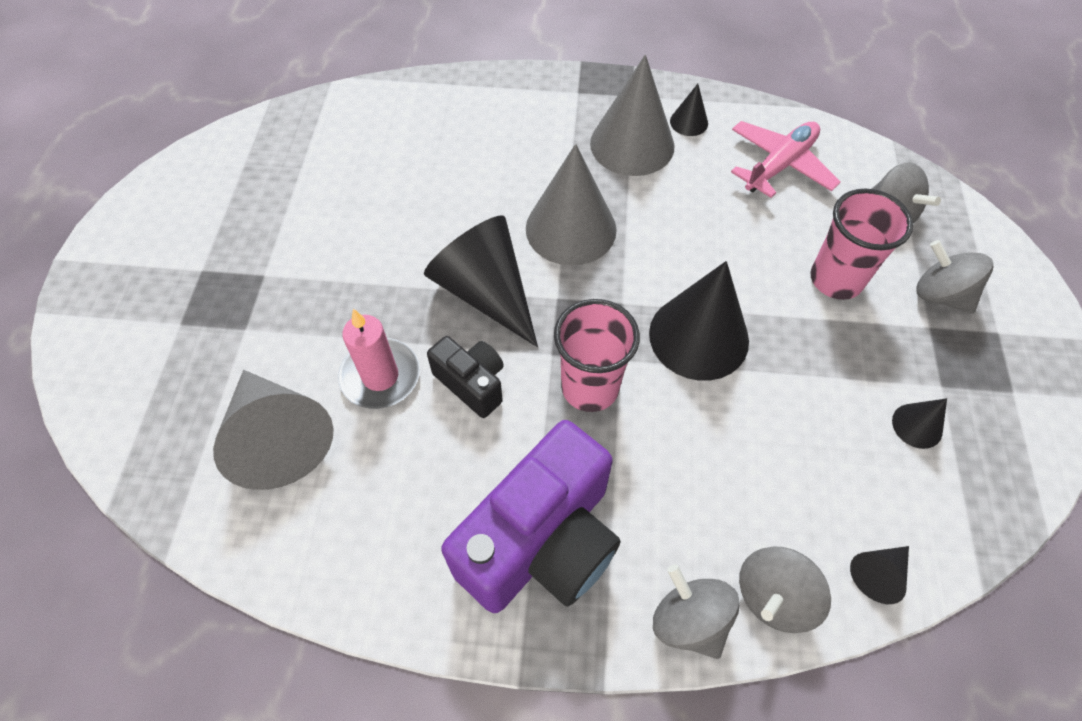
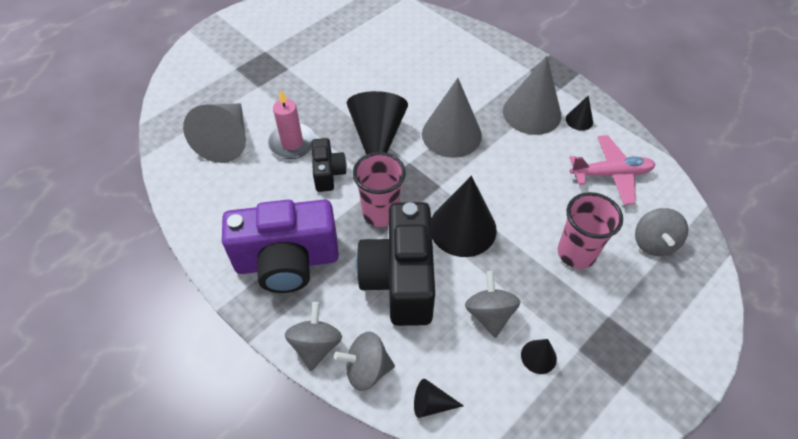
camera: 40 degrees right, 5 degrees down
grey spinning top [916,240,993,313] -> grey spinning top moved to [465,271,521,338]
none -> black camera [356,202,435,326]

